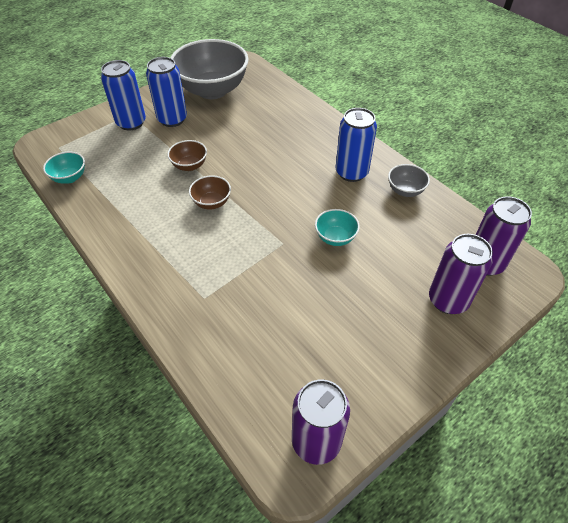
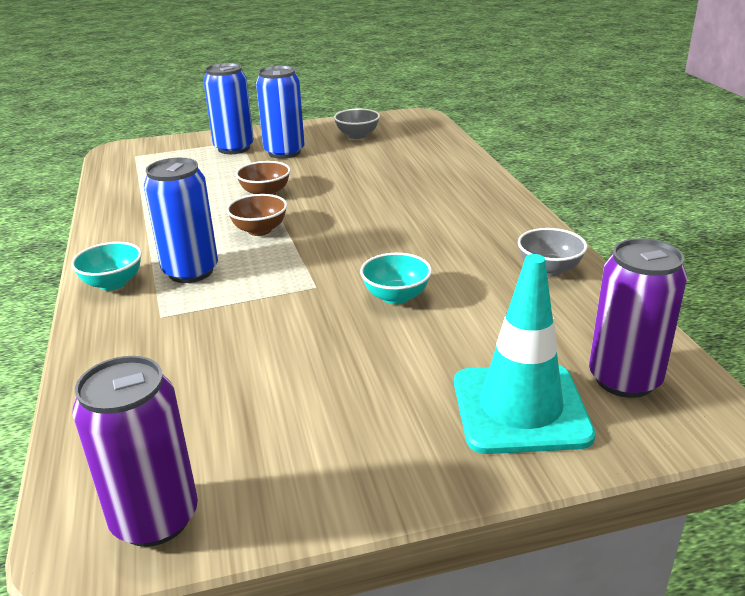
camera: 25 degrees right, 20 degrees down
turquoise bowl [43,152,85,184] -> turquoise bowl moved to [71,242,142,291]
grey bowl [170,39,249,99] -> grey bowl [334,109,380,139], size x0.44
blue can [336,108,377,182] -> blue can moved to [144,158,218,283]
purple can [429,234,493,314] -> turquoise traffic cone [454,254,596,454]

